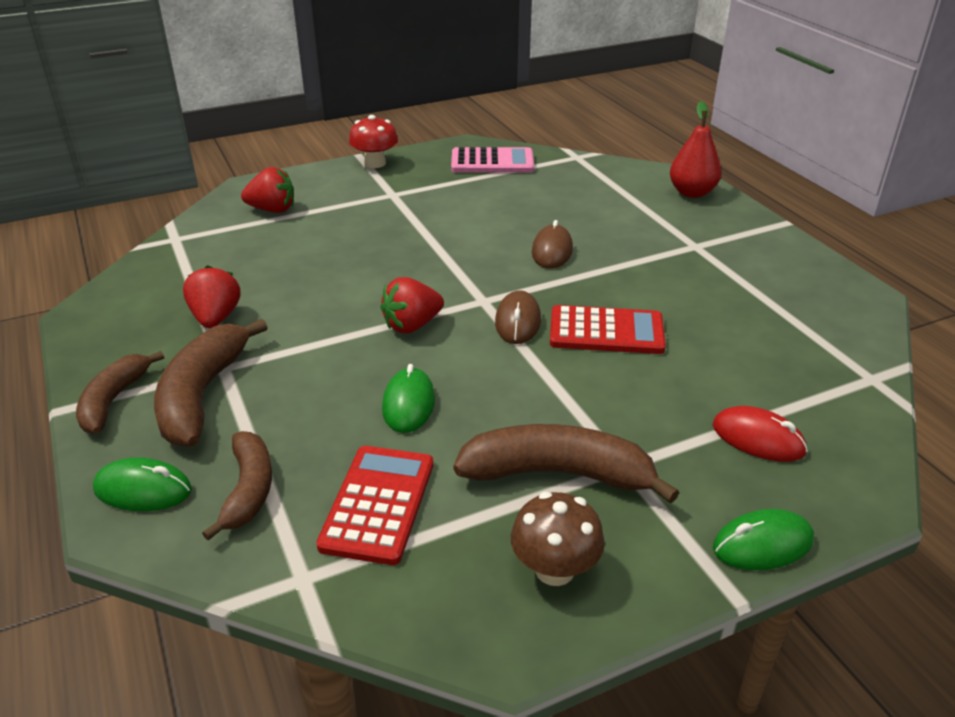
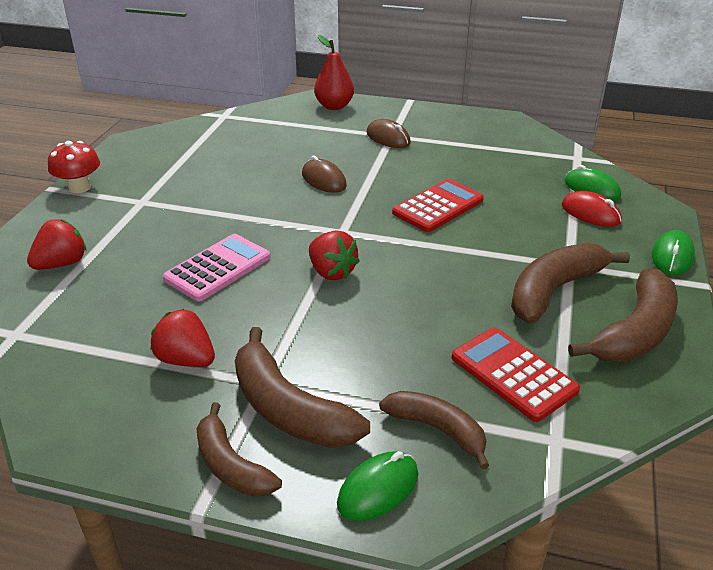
camera: 50 degrees left, 0 degrees up
red strawberry [380,277,444,333] -> red strawberry turned 45 degrees counterclockwise [309,230,359,280]
green mouse [382,364,435,433] -> green mouse moved to [564,165,621,201]
pink calculator [451,147,534,173] -> pink calculator moved to [163,234,271,302]
brown mouse [495,290,541,344] -> brown mouse moved to [367,119,411,148]
brown mushroom [511,492,605,586] -> brown banana [568,269,678,362]
red mouse [713,406,808,462] -> red mouse turned 60 degrees clockwise [562,191,622,227]

